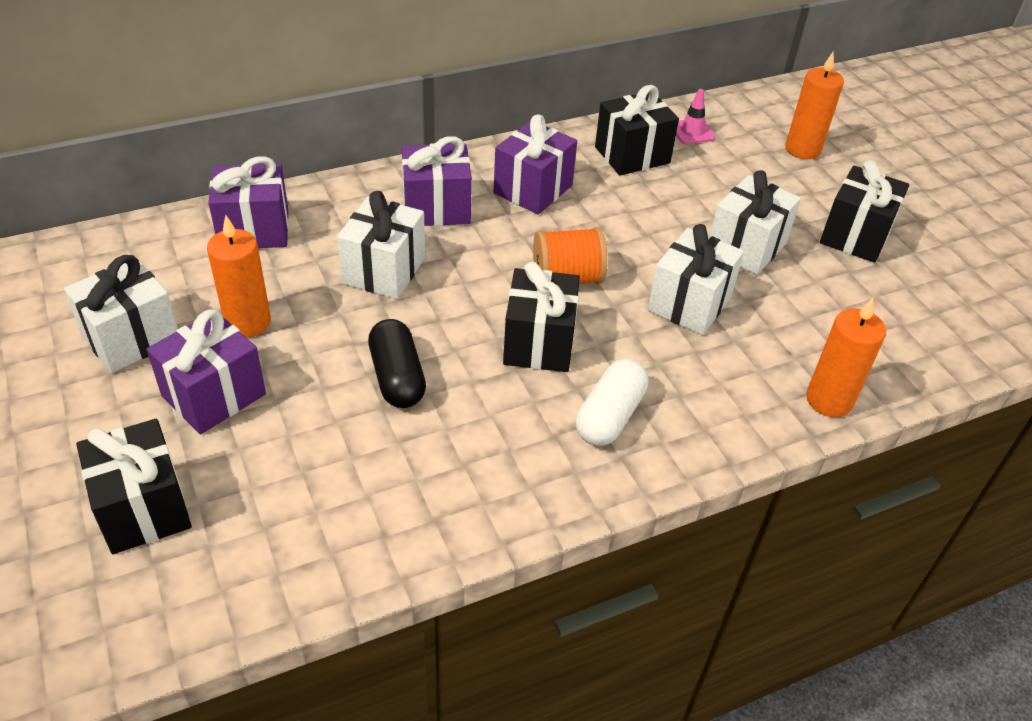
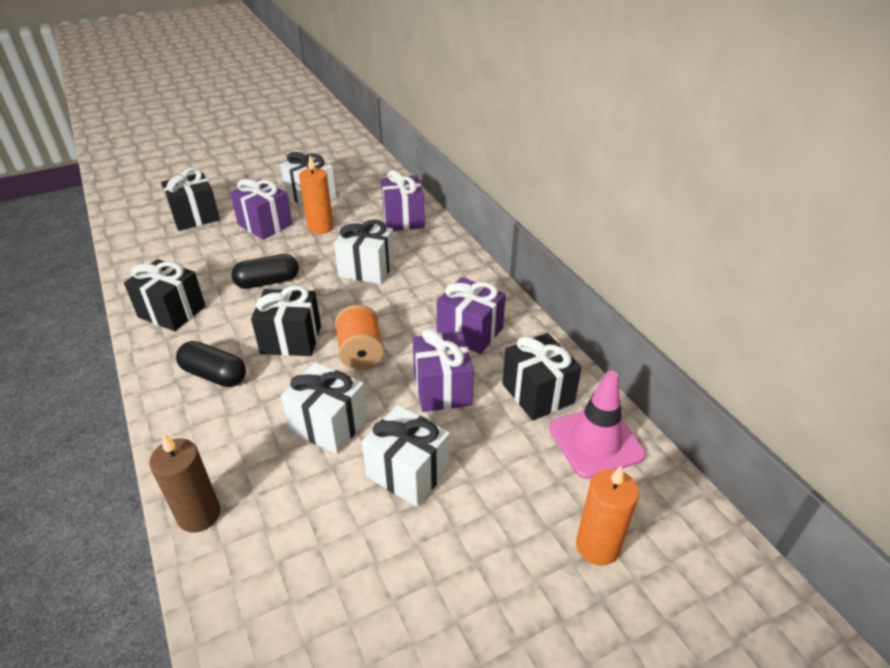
camera: 90 degrees right, 5 degrees down
purple gift [402,136,472,226] -> purple gift moved to [413,329,474,412]
white capsule [576,359,648,446] -> black capsule [176,341,246,387]
pink traffic cone [676,89,716,144] -> pink traffic cone [549,370,646,479], size x1.89
orange candle [806,298,886,417] -> brown candle [149,433,220,532]
black gift [820,160,909,263] -> black gift moved to [124,259,205,331]

